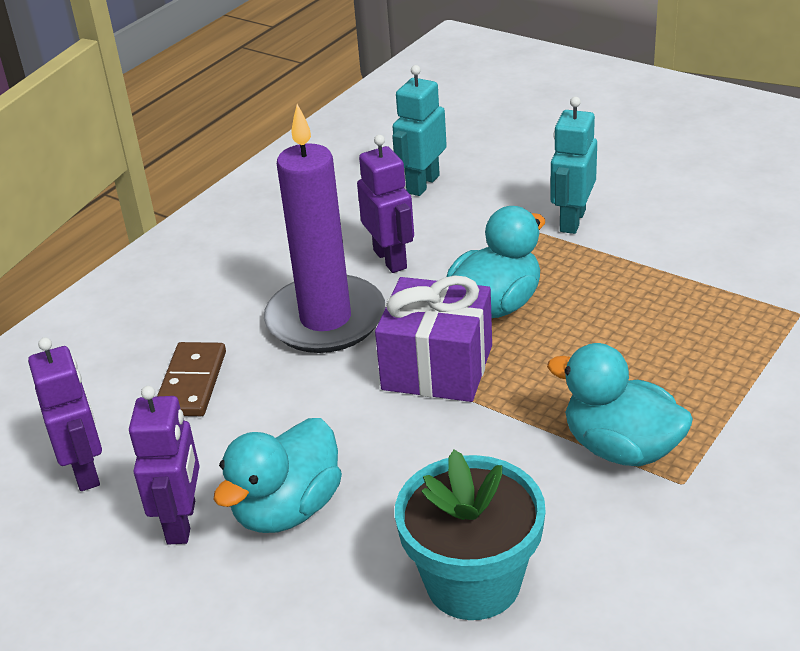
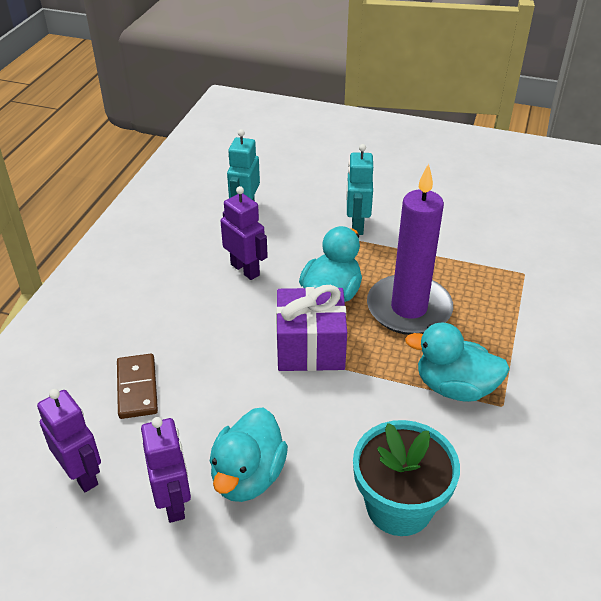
camera: 20 degrees left, 5 degrees up
purple candle [264,104,385,353] -> purple candle moved to [367,164,453,335]

